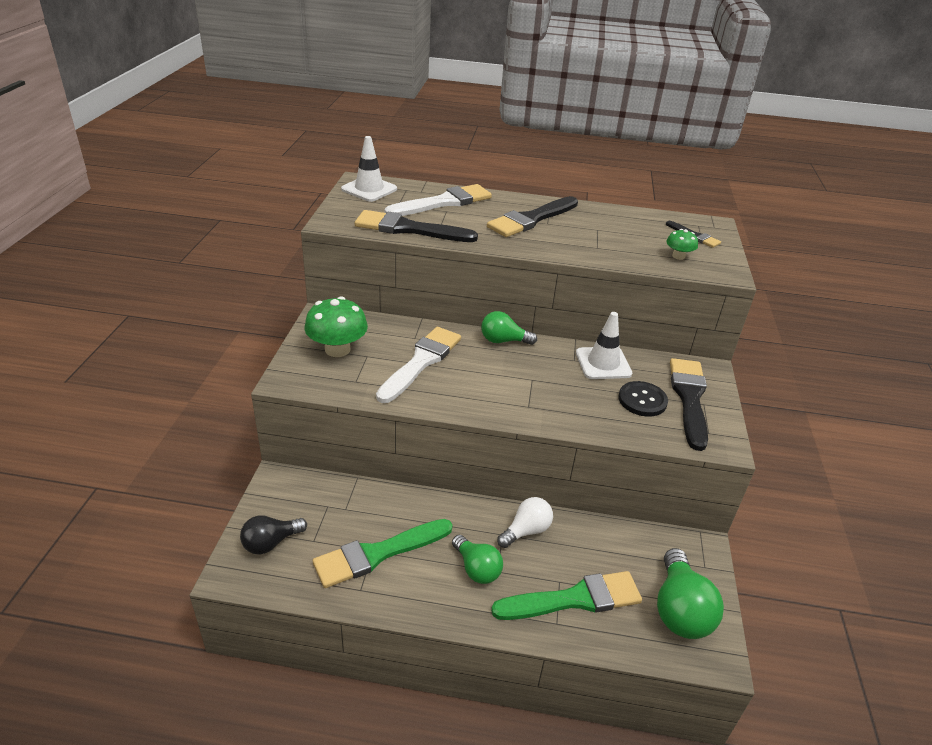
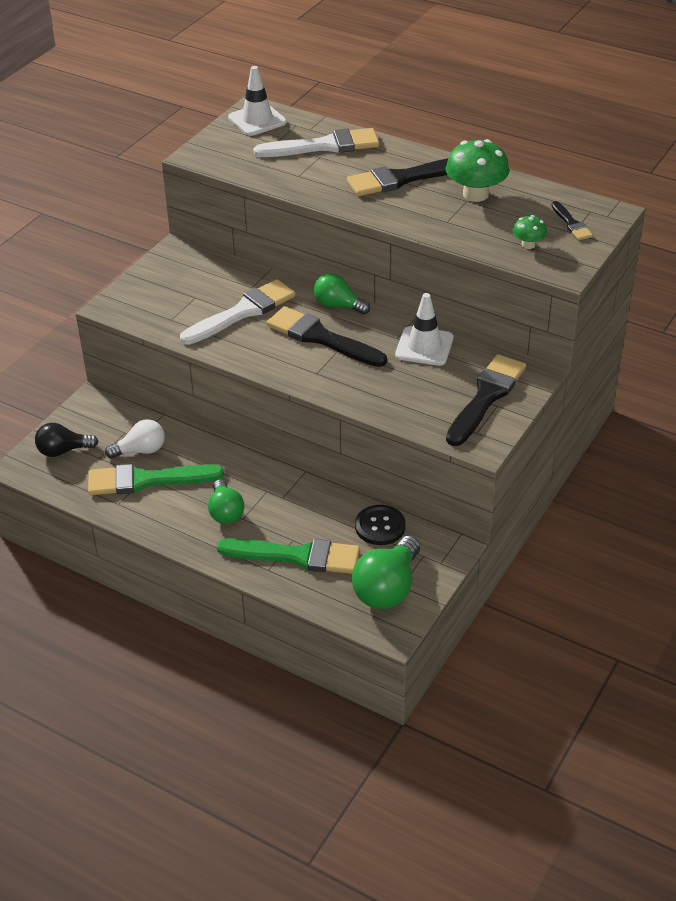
camera: 25 degrees right, 5 degrees up
green mushroom [305,296,368,357] -> green mushroom moved to [445,139,509,202]
black brush [355,210,478,242] -> black brush moved to [266,306,387,367]
white light bulb [497,497,553,548] -> white light bulb moved to [105,419,165,459]
black button [618,381,668,417] -> black button moved to [355,505,406,545]

